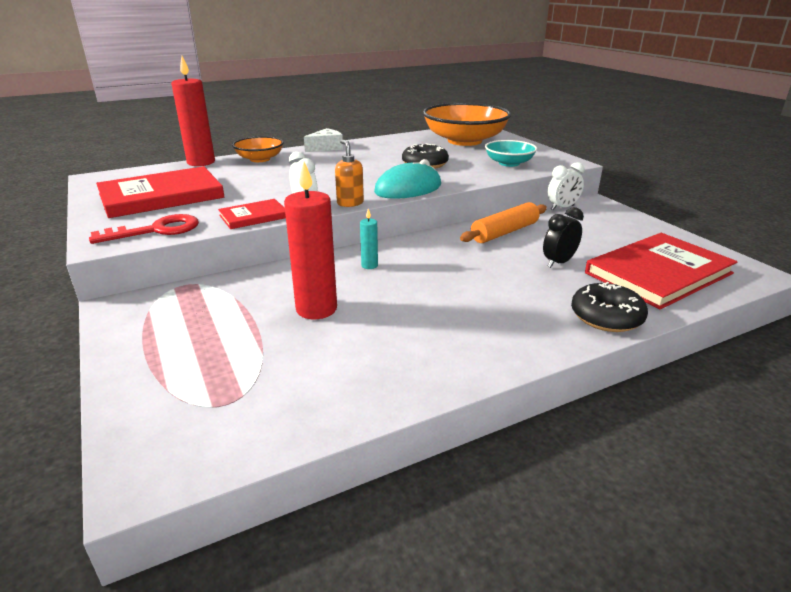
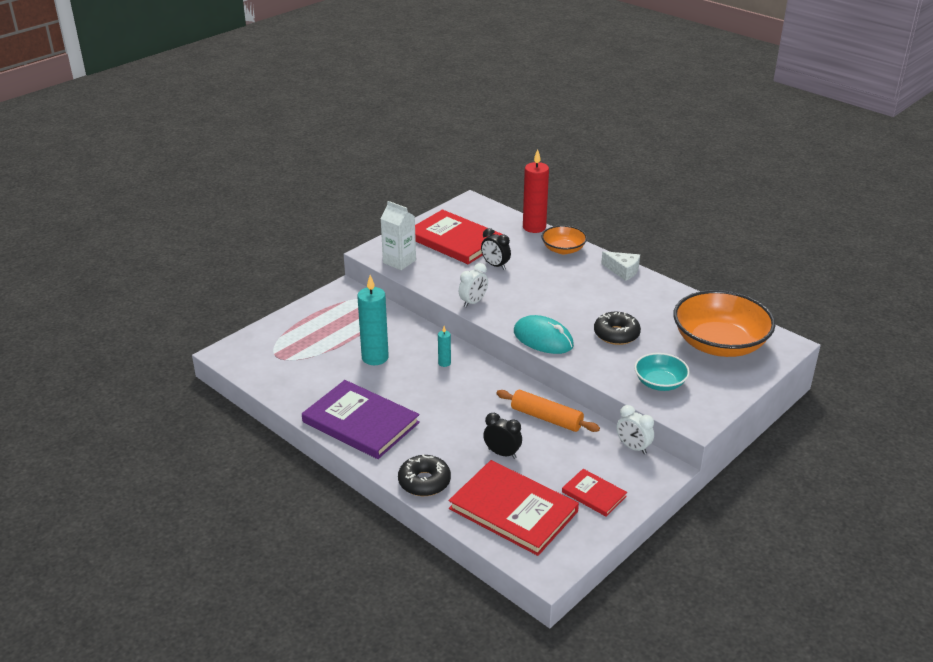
camera: 70 degrees right, 5 degrees up
red key [89,214,199,244] -> white carton [380,201,416,270]
red book [218,199,286,229] -> red book moved to [562,469,627,516]
red candle [284,162,337,319] -> turquoise candle [357,275,389,365]
orange soap dispenser [335,140,364,207] -> none
none -> purple book [302,380,420,459]
none -> black clock [481,228,511,270]

